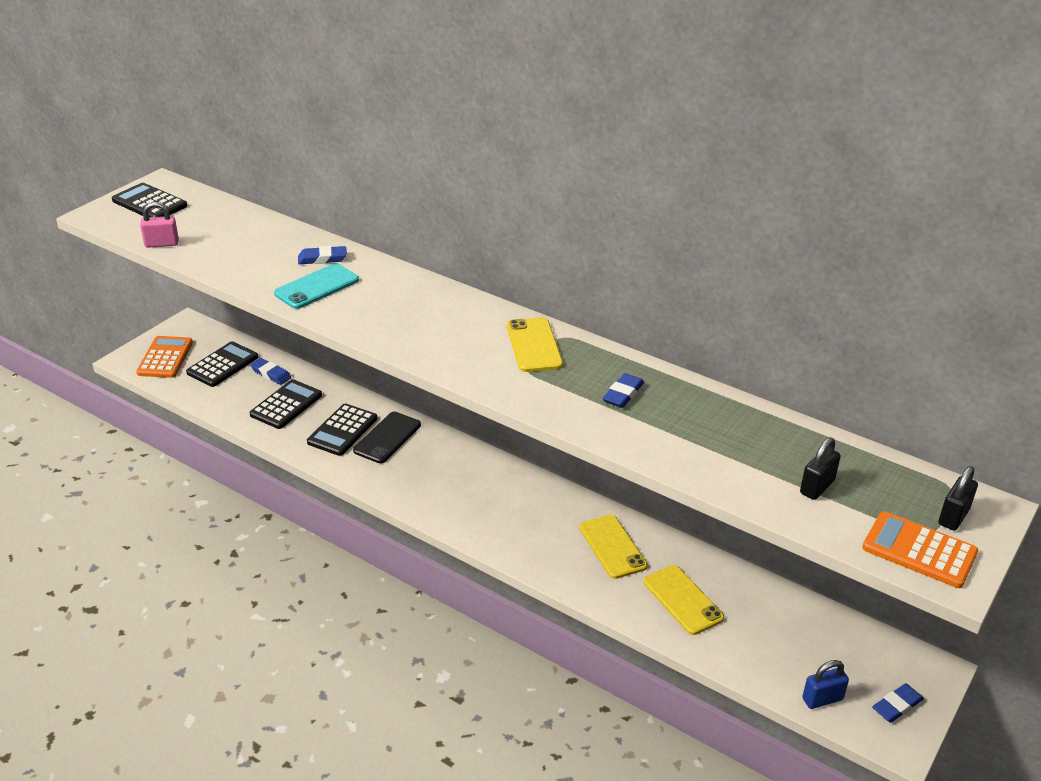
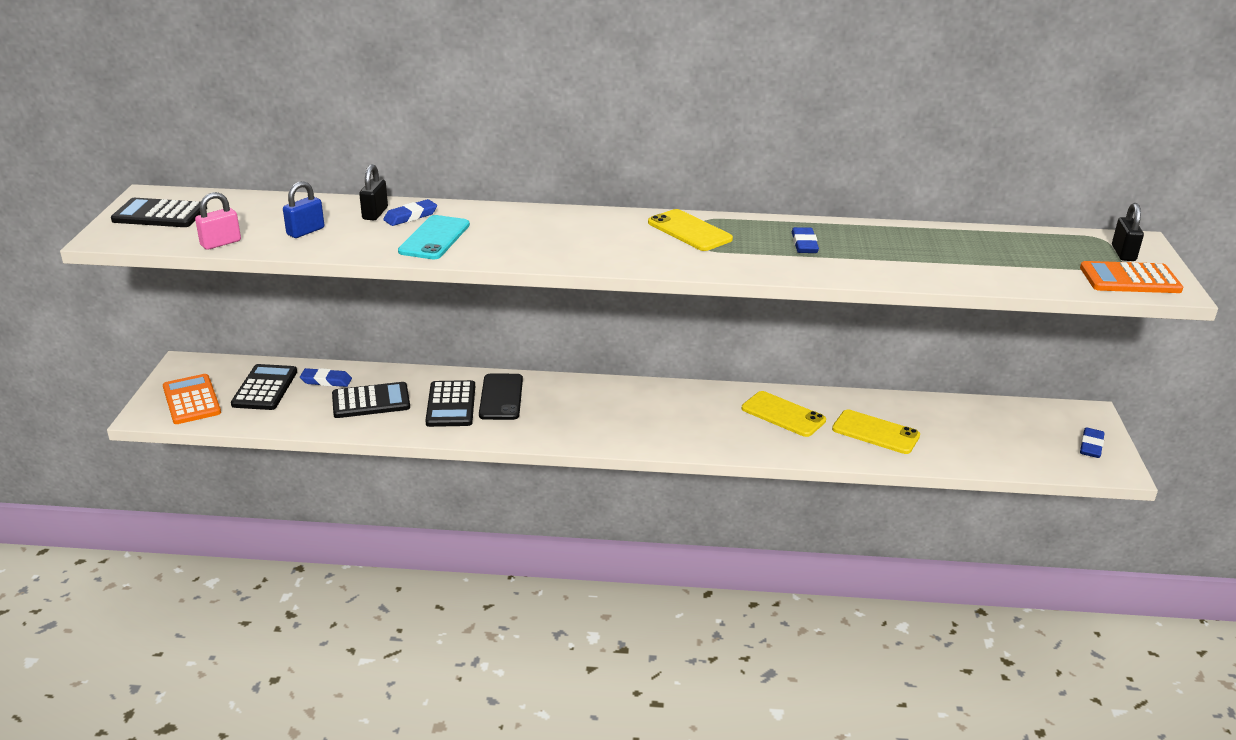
camera: 30 degrees left, 5 degrees down
black calculator [249,379,322,429] -> black calculator turned 75 degrees clockwise [332,382,410,418]
black padlock [800,437,841,500] -> black padlock moved to [359,164,388,220]
blue padlock [802,660,849,709] -> blue padlock moved to [283,181,324,238]

